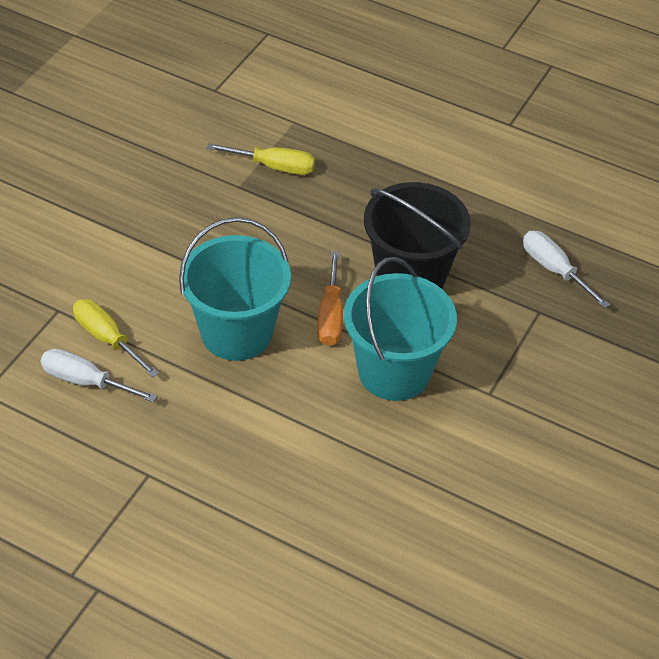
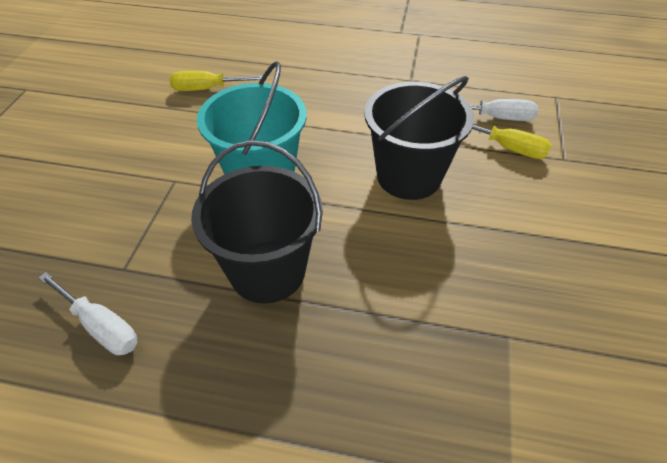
camera: 165 degrees right, 0 degrees up
turquoise bucket [179,217,291,361] -> black bucket [364,76,474,200]
yellow screwdriver [207,143,315,175] -> yellow screwdriver moved to [170,71,262,91]
orange screwdriver [317,251,343,346] -> none

